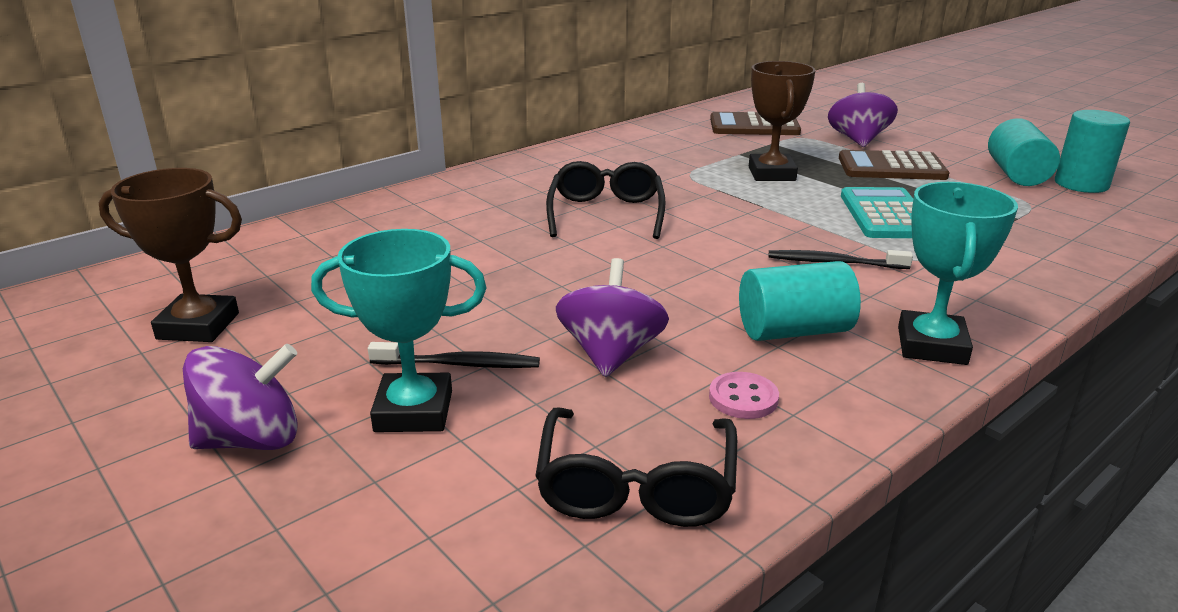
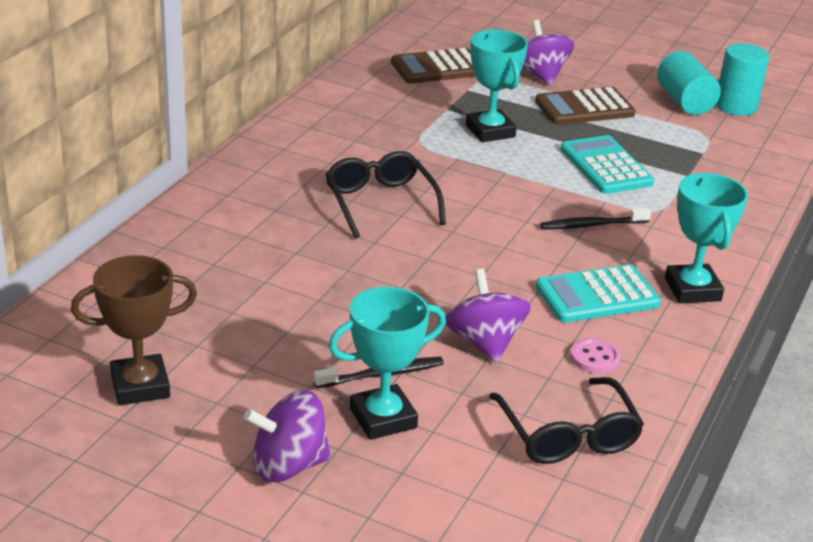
camera: 25 degrees left, 5 degrees up
purple spinning top [183,344,298,450] -> purple spinning top turned 150 degrees counterclockwise [244,390,331,482]
turquoise cylinder [739,261,861,341] -> turquoise calculator [536,264,661,323]
brown trophy [749,61,816,181] -> turquoise trophy [466,29,528,142]

